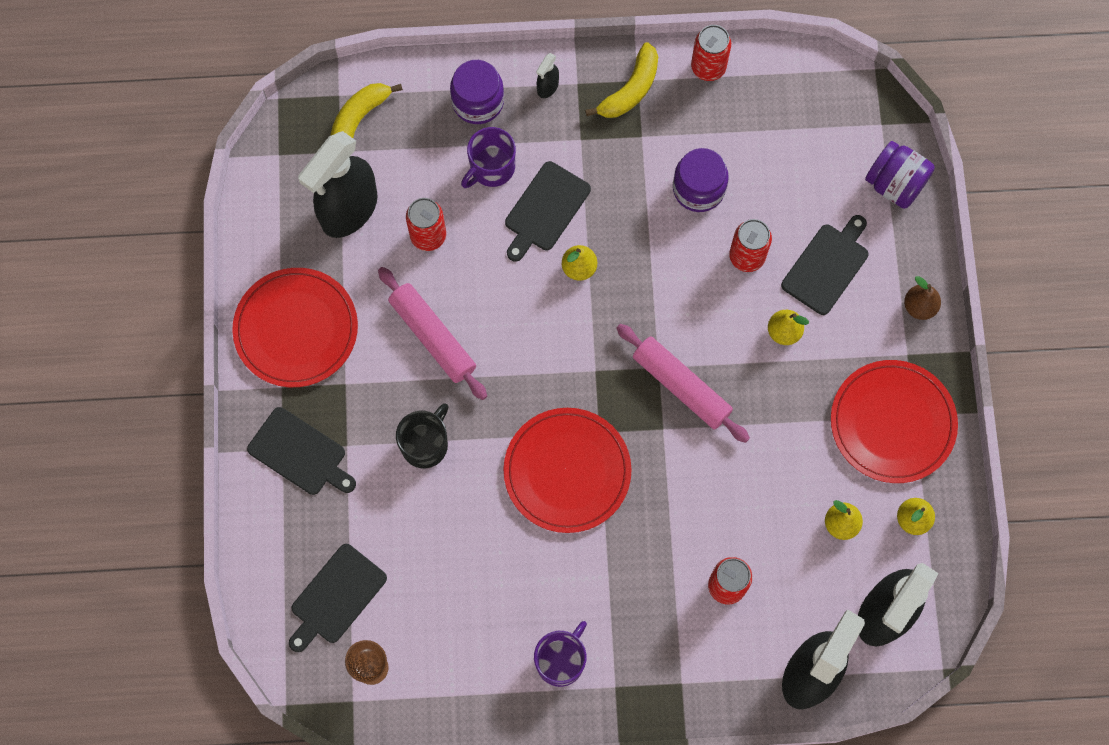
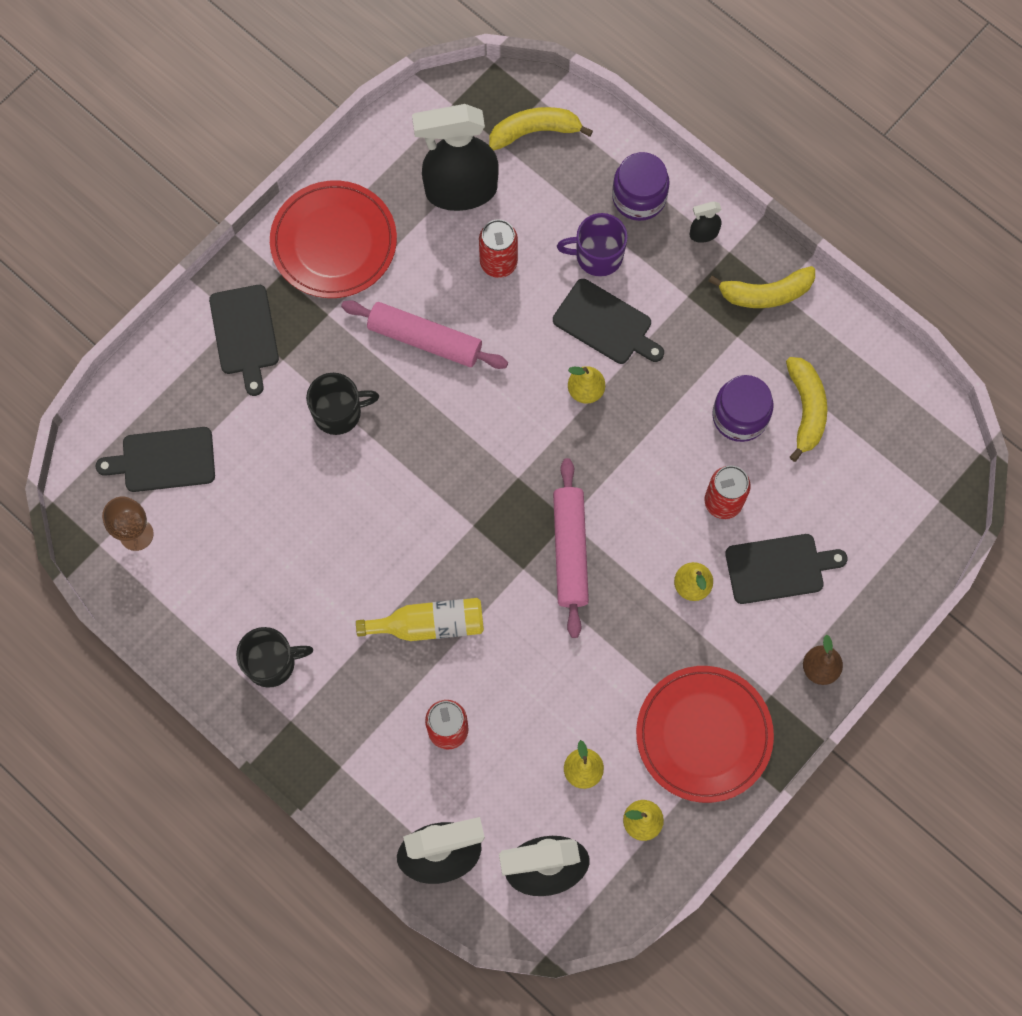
camera: 45 degrees right, 0 degrees up
pink rolling pin [378,267,487,400] -> pink rolling pin turned 75 degrees counterclockwise [341,300,508,369]
red plate [503,408,632,533] -> none
black cutting board [505,161,591,262] -> black cutting board turned 135 degrees counterclockwise [553,279,664,364]
purple mug [534,621,587,687] -> black mug [236,627,313,688]
red can [691,25,731,81] -> none
purple jar [865,141,935,209] -> none
none -> yellow bottle [356,598,484,641]
none -> yellow banana [786,357,827,462]

